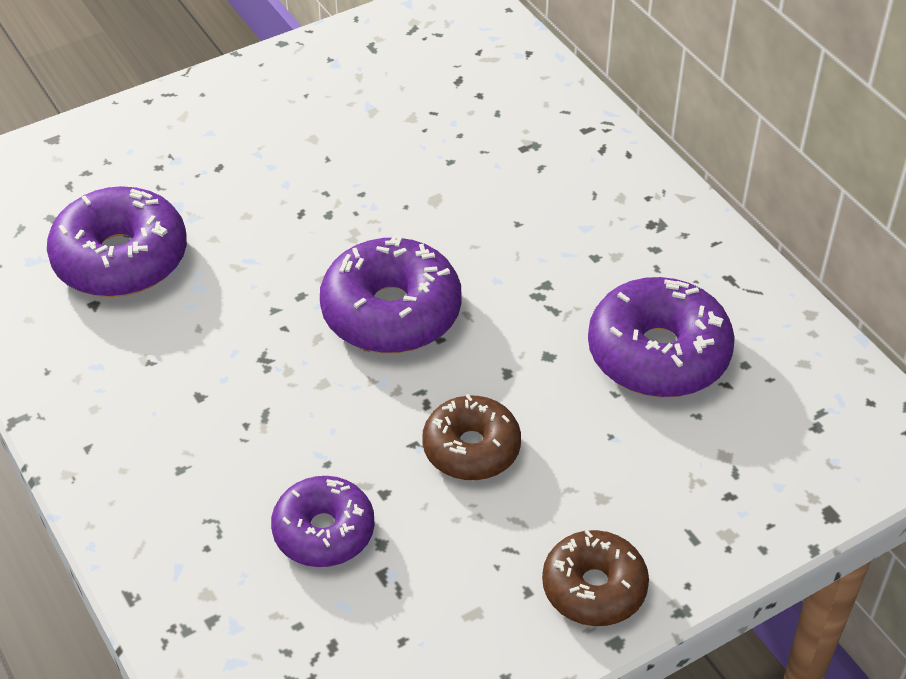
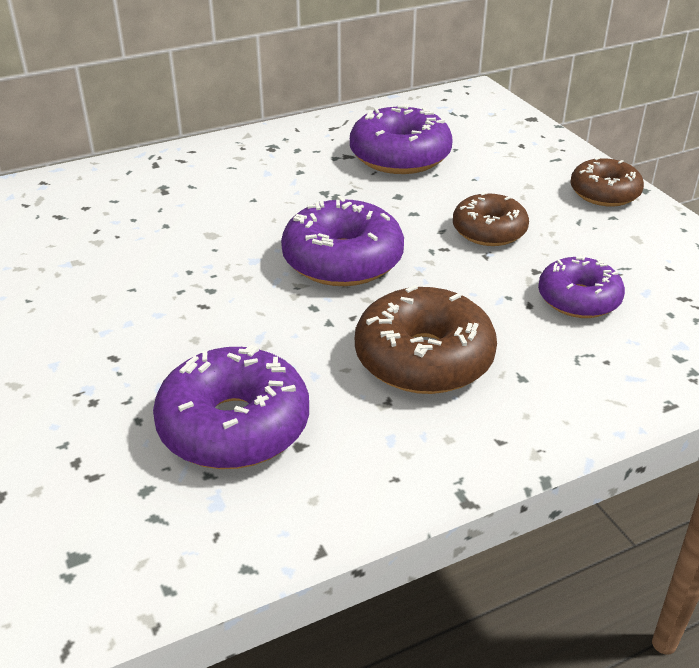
camera: 85 degrees left, 10 degrees down
none -> brown donut [355,285,497,394]

